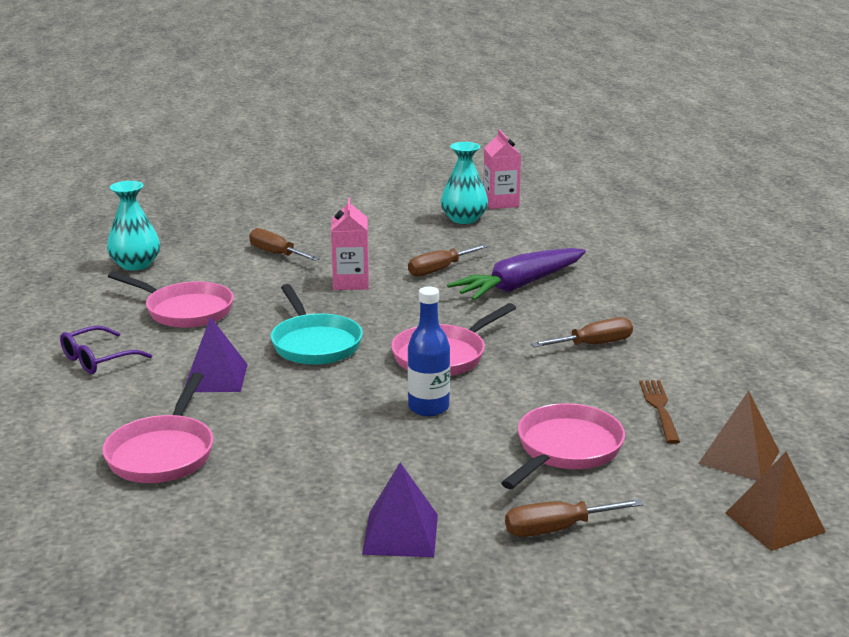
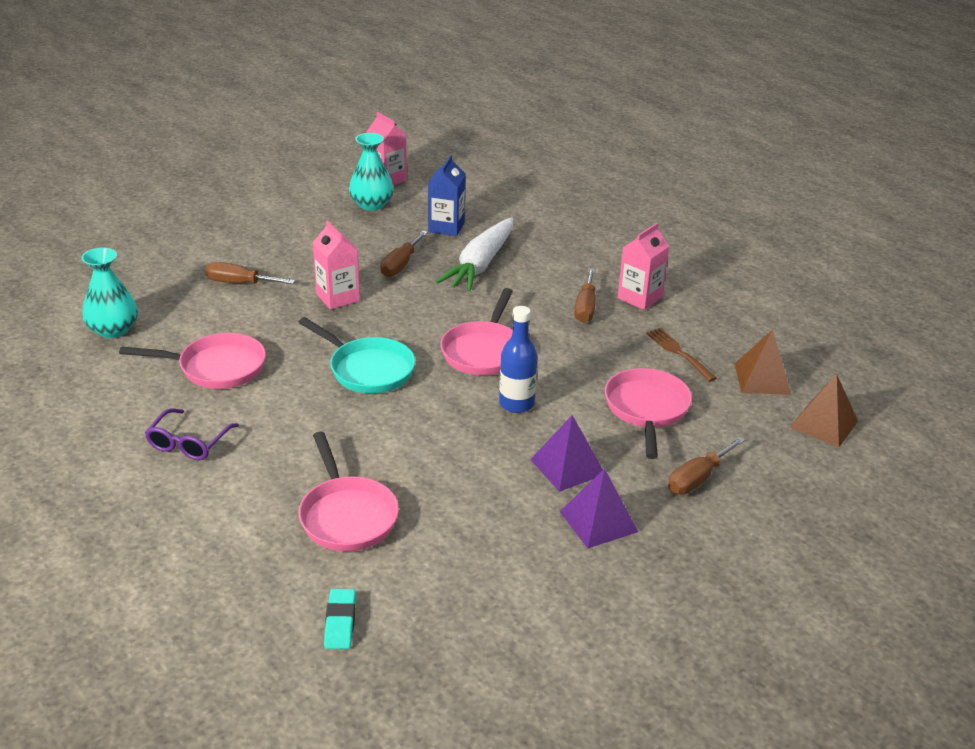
camera: 30 degrees left, 10 degrees up
purple pyramid [184,317,248,392] -> purple pyramid moved to [530,415,603,492]
purple carrot [447,248,586,301] -> white carrot [435,217,513,292]
brown screwdriver [531,317,633,347] -> brown screwdriver turned 150 degrees clockwise [574,268,596,323]
none -> turquoise eraser [324,589,356,649]
none -> blue carton [428,155,466,236]
none -> pink carton [618,223,669,310]

